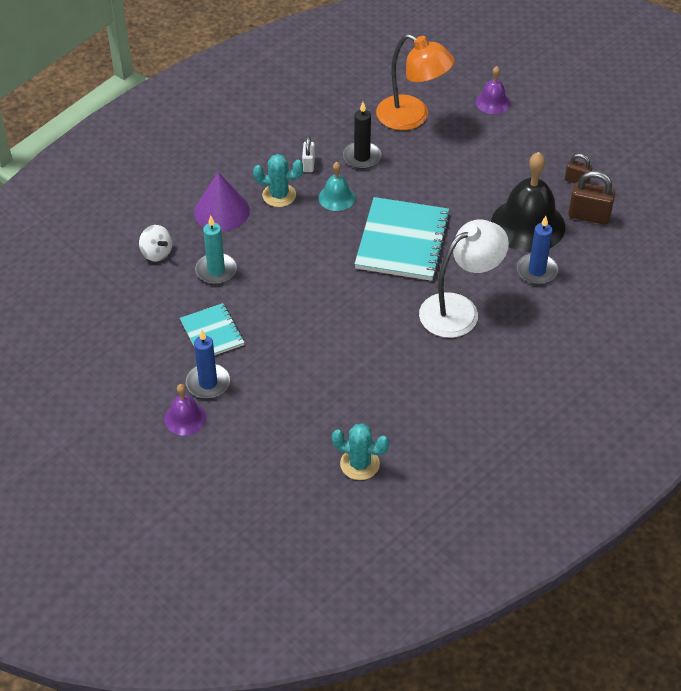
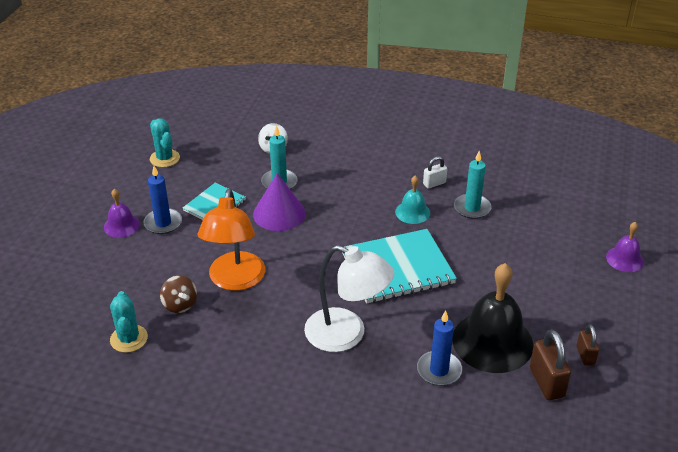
camera: 60 degrees right, 10 degrees down
purple cone [194,172,250,232] -> purple cone moved to [253,173,306,231]
turquoise cactus [253,154,303,207] -> turquoise cactus moved to [150,118,180,167]
black candle [343,102,381,169] -> turquoise candle [454,151,491,219]
orange lamp [376,34,455,130] -> orange lamp moved to [198,189,265,291]
none -> brown spinning top [160,276,197,313]

